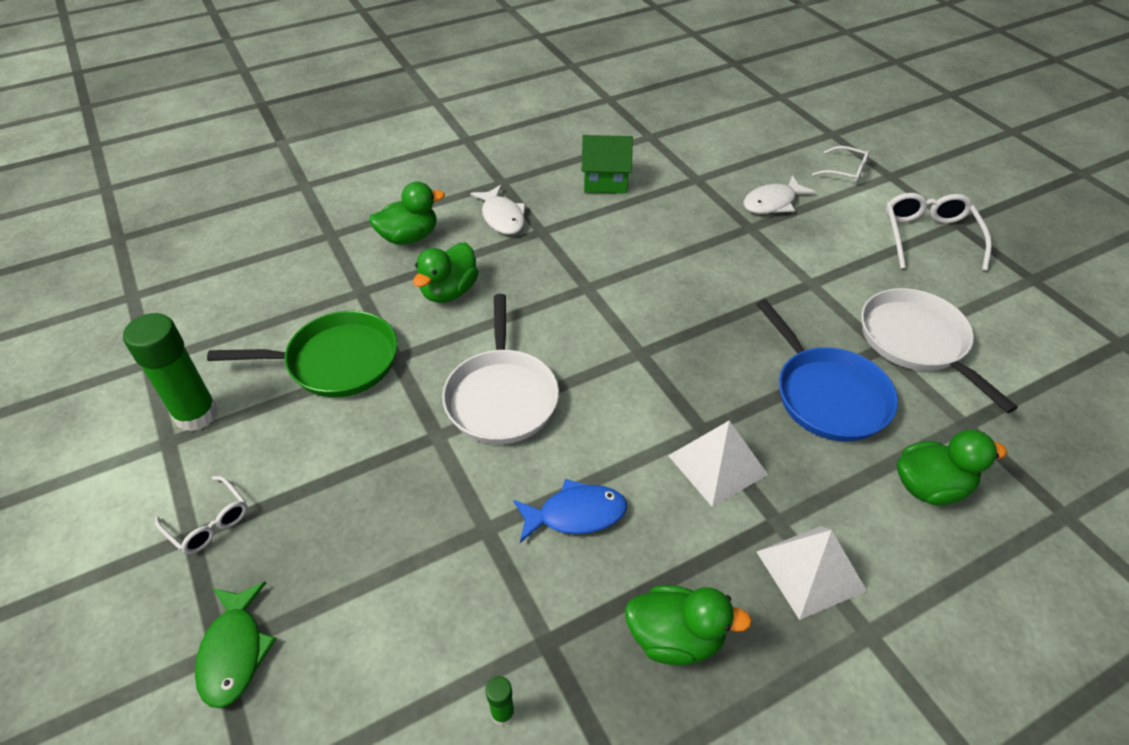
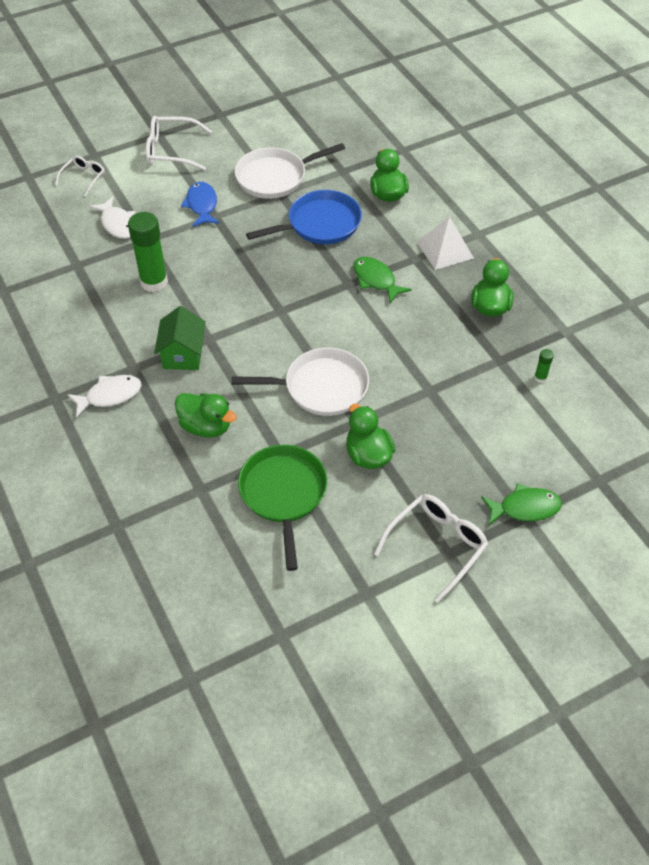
camera: 90 degrees left, 5 degrees up
green glue stick [123,313,218,432] -> green glue stick moved to [128,212,168,292]
white glasses [155,476,247,554] -> white glasses [374,494,489,603], size x1.66
green duck [369,182,445,245] -> green duck moved to [346,404,395,469]
blue fish [513,479,627,543] -> blue fish moved to [181,182,220,227]
green house [582,135,633,193] -> green house moved to [154,306,206,370]
white pyramid [668,421,768,507] -> green fish [353,257,412,303]

